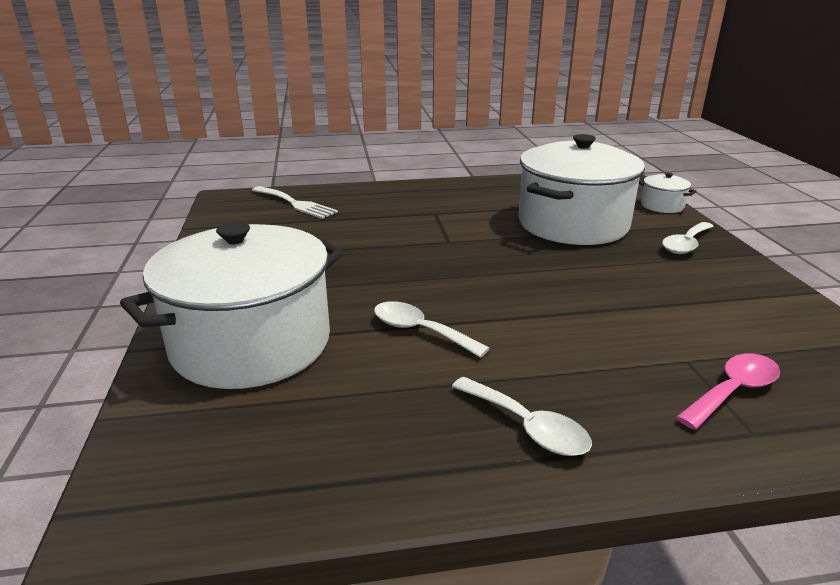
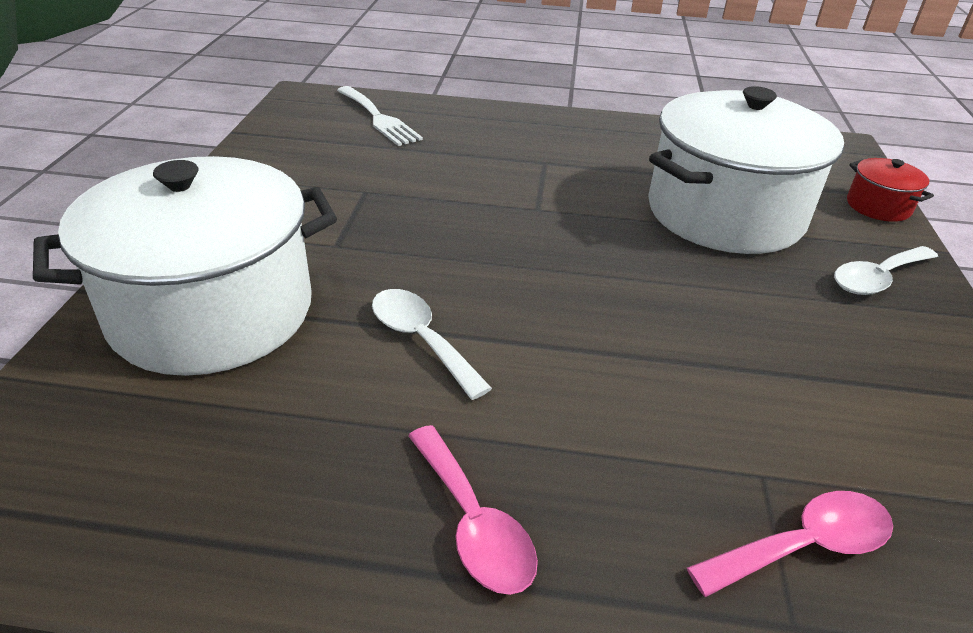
camera: 15 degrees right, 10 degrees up
white spoon [452,377,592,456] -> pink spoon [408,425,538,595]
white pot [639,172,697,213] -> red pot [847,158,934,222]

